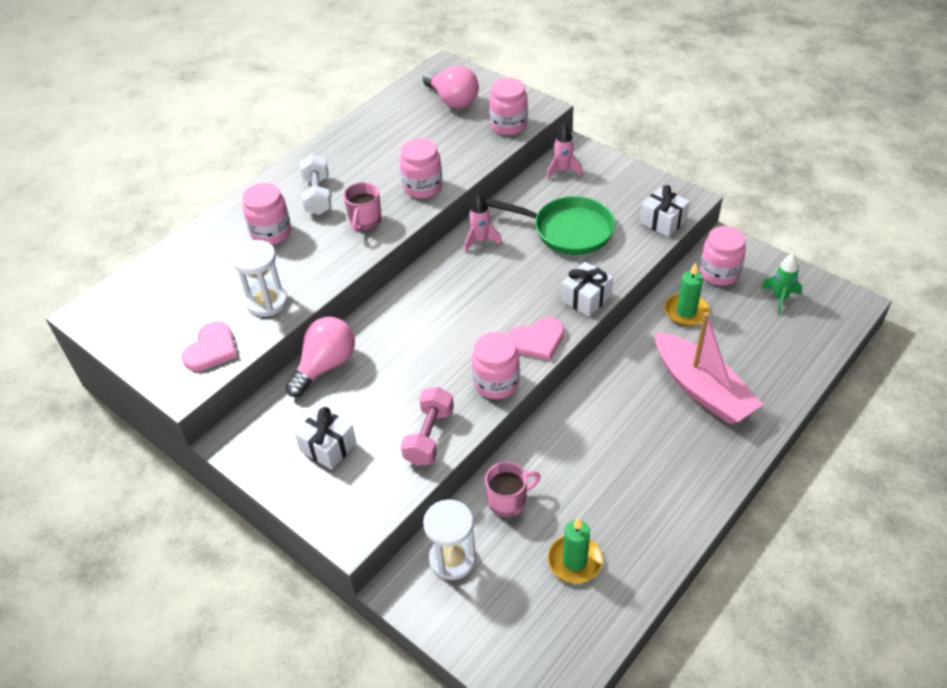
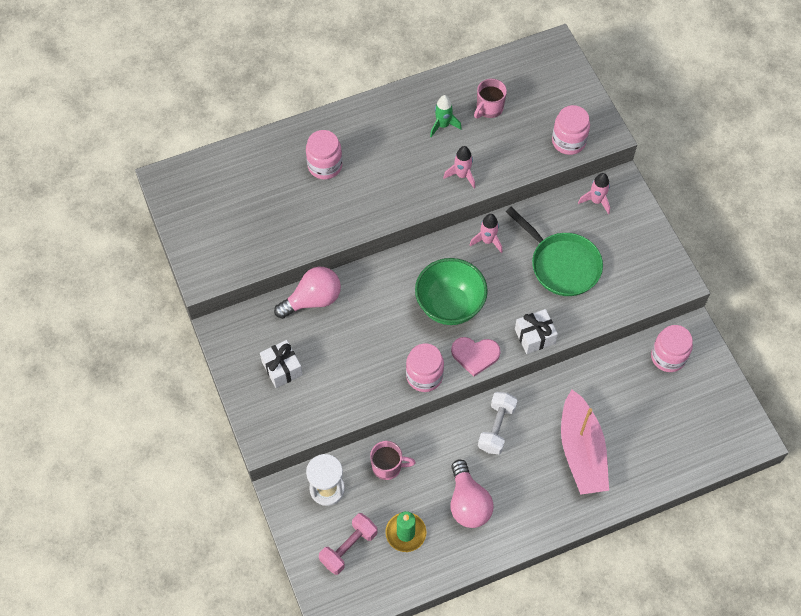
camera: 25 degrees right, 15 degrees up
pink heart [182,321,237,371] -> none
white hourglass [232,240,288,317] -> none
white dumbbell [300,154,332,215] -> white dumbbell moved to [478,392,518,454]
pink mug [343,182,382,232] -> pink mug moved to [474,79,507,118]
pink jar [400,138,442,199] -> pink rocket [443,146,475,188]
pink dumbbell [401,387,454,466] -> pink dumbbell moved to [319,513,377,575]
pink light bulb [423,65,479,108] -> pink light bulb moved to [450,460,494,528]
white gift [640,185,690,237] -> none
green candle [664,263,710,326] -> none
green rocket [761,254,802,314] -> green rocket moved to [430,95,462,137]
none -> green bowl [415,258,488,325]

